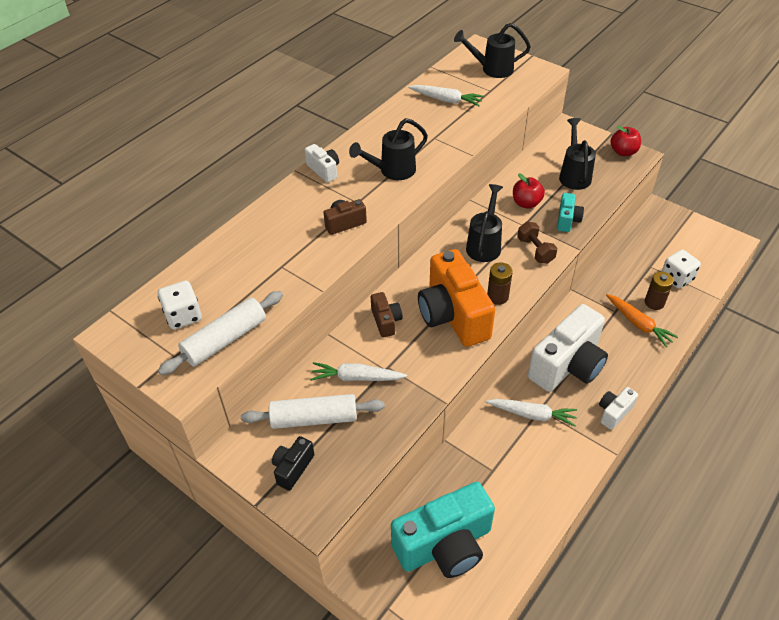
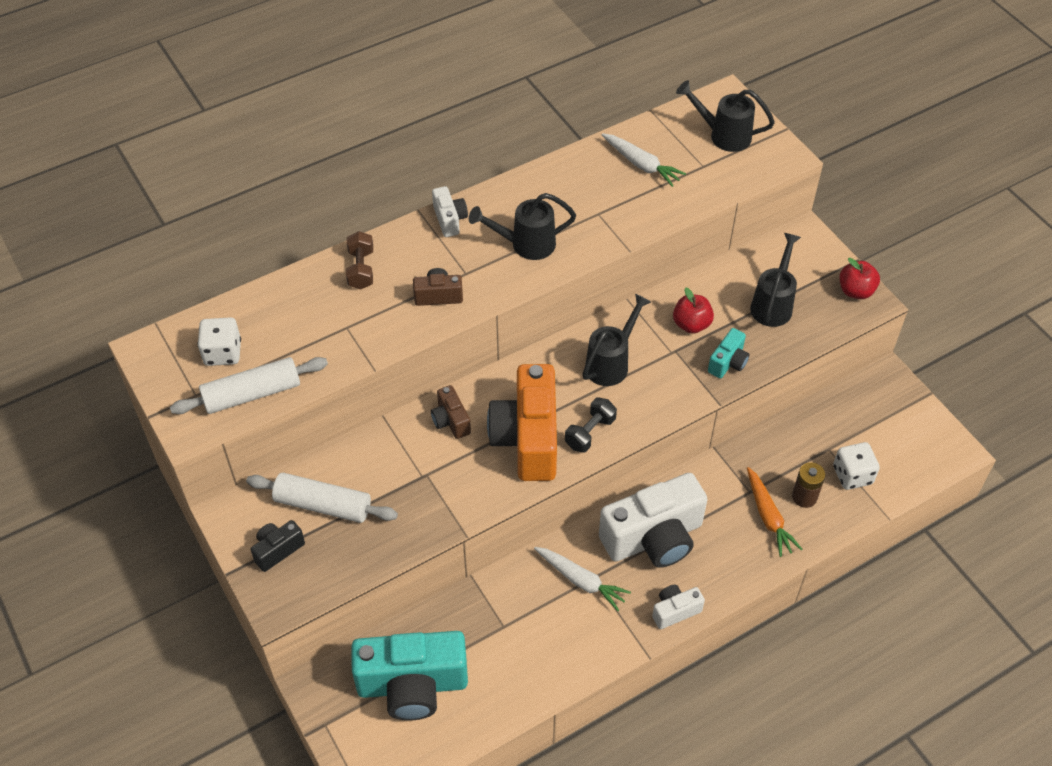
camera: 20 degrees right, 5 degrees up
white carrot [310,362,407,381] -> none
brown camera [371,292,402,338] -> brown camera turned 150 degrees clockwise [431,385,471,439]
brown battery [487,262,513,305] -> black dumbbell [565,397,617,453]
brown dumbbell [517,221,557,264] -> brown dumbbell moved to [346,231,373,289]

